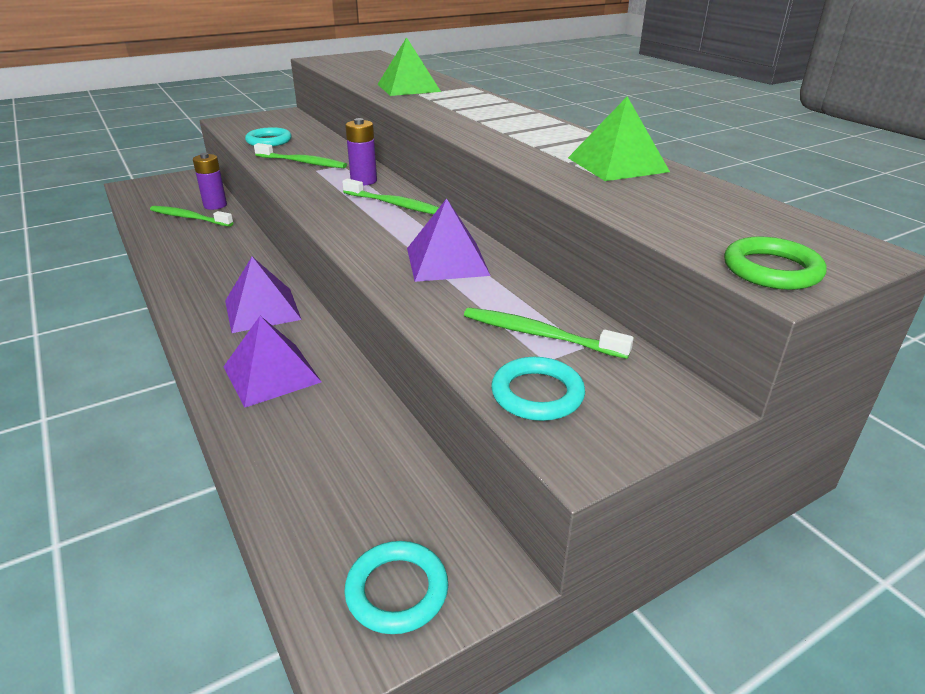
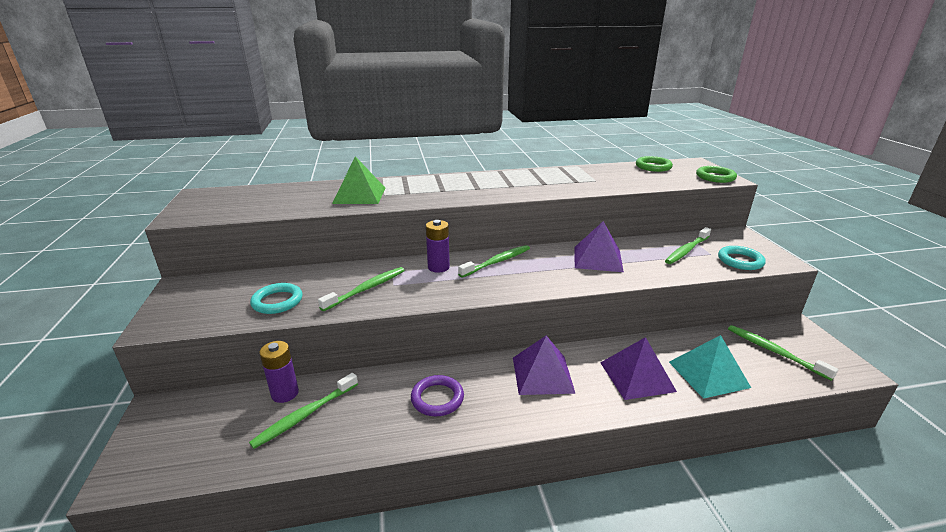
camera: 70 degrees left, 5 degrees down
turquoise ring [344,541,448,634] -> none
green pyramid [568,96,670,181] -> none
none -> purple ring [411,375,464,416]
none -> green ring [636,156,673,172]
none -> turquoise pyramid [669,335,751,399]
none -> green toothbrush [728,325,838,381]

